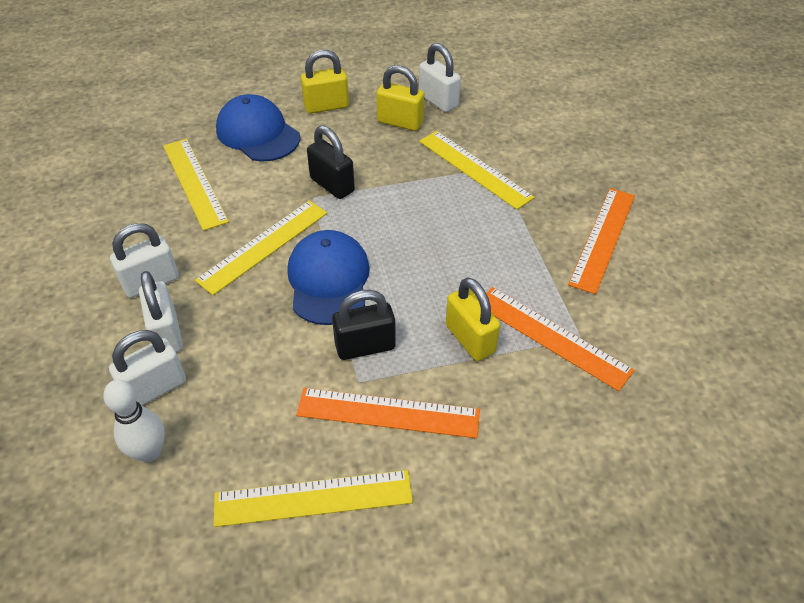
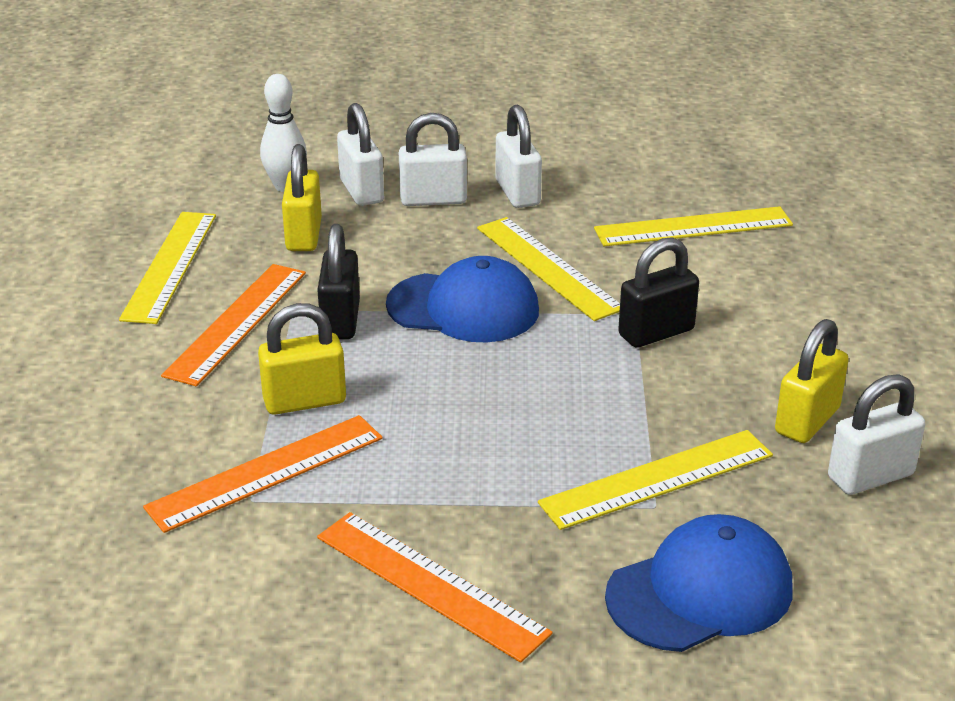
camera: 105 degrees right, 15 degrees down
blue cap [216,94,300,162] -> blue cap moved to [605,514,792,652]
yellow padlock [301,50,349,114] -> yellow padlock moved to [282,144,322,251]

